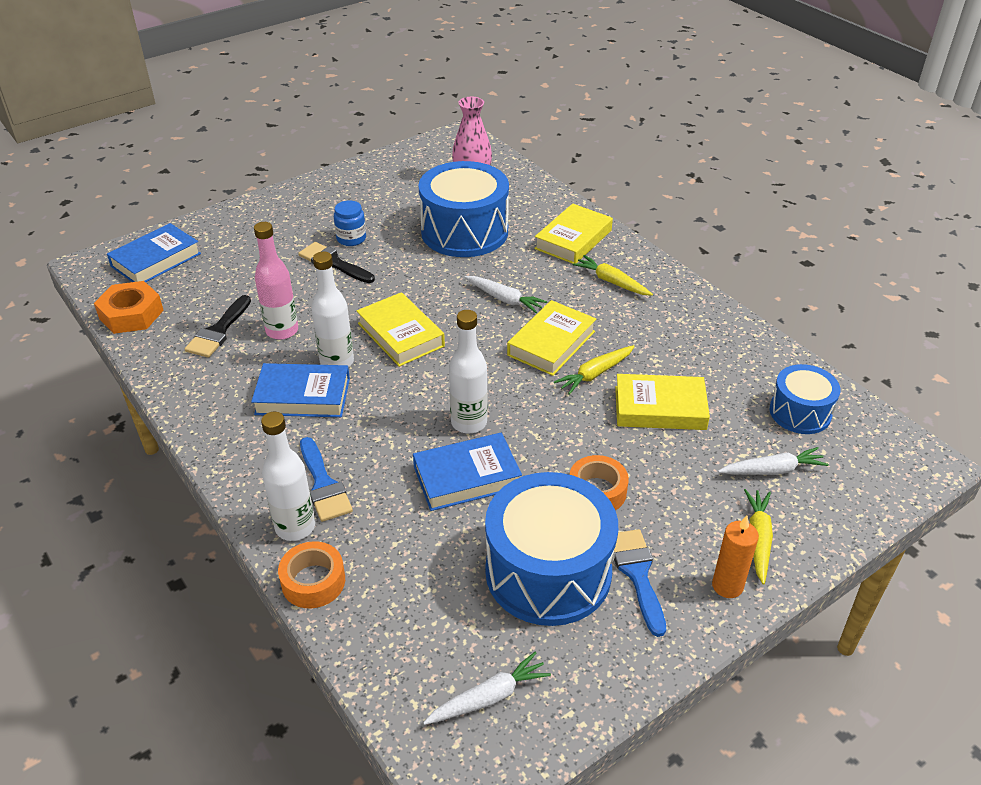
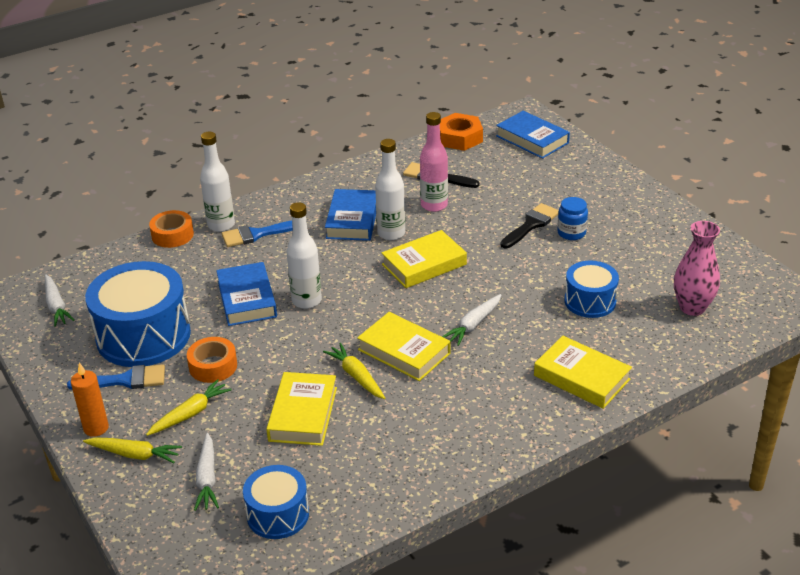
camera: 95 degrees right, 5 degrees down
blue drum [419,161,509,257] -> blue drum [564,261,619,318], size x0.56
yellow carrot [573,255,653,296] -> yellow carrot moved to [146,379,232,436]

